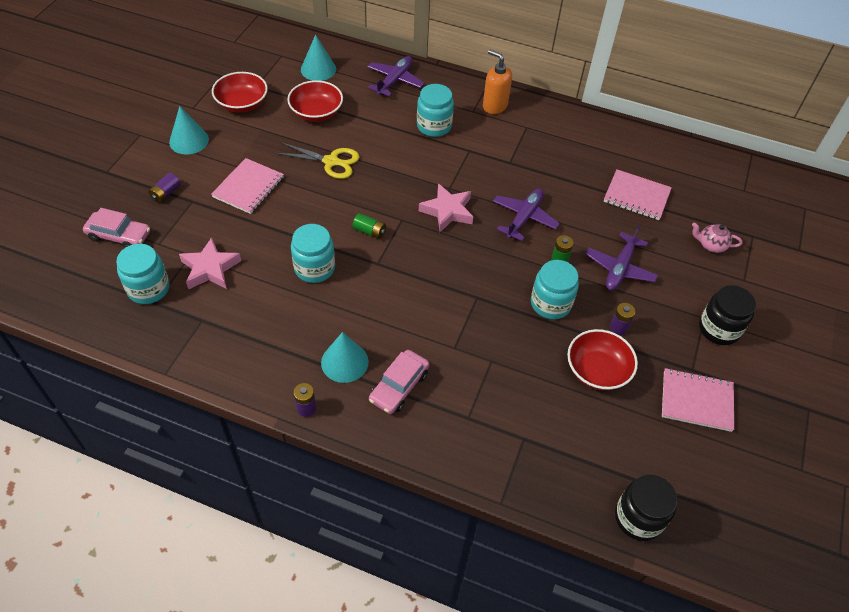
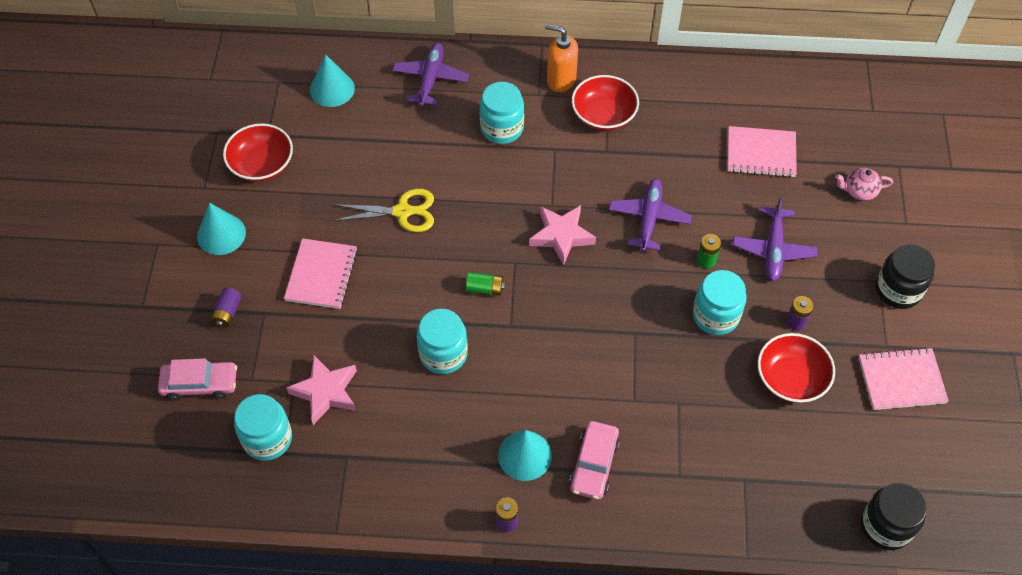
camera: 15 degrees left, 5 degrees up
red bowl [287,80,343,122] -> red bowl moved to [572,75,639,131]

